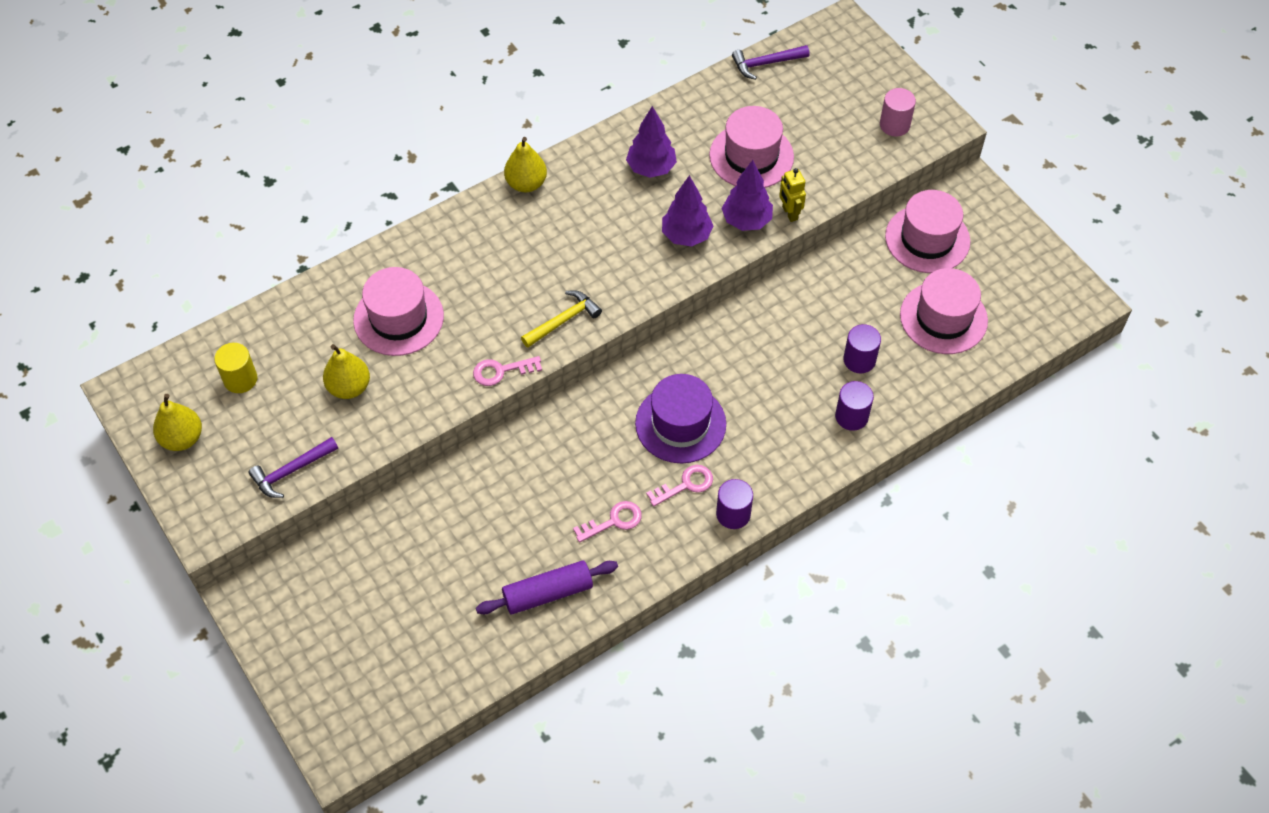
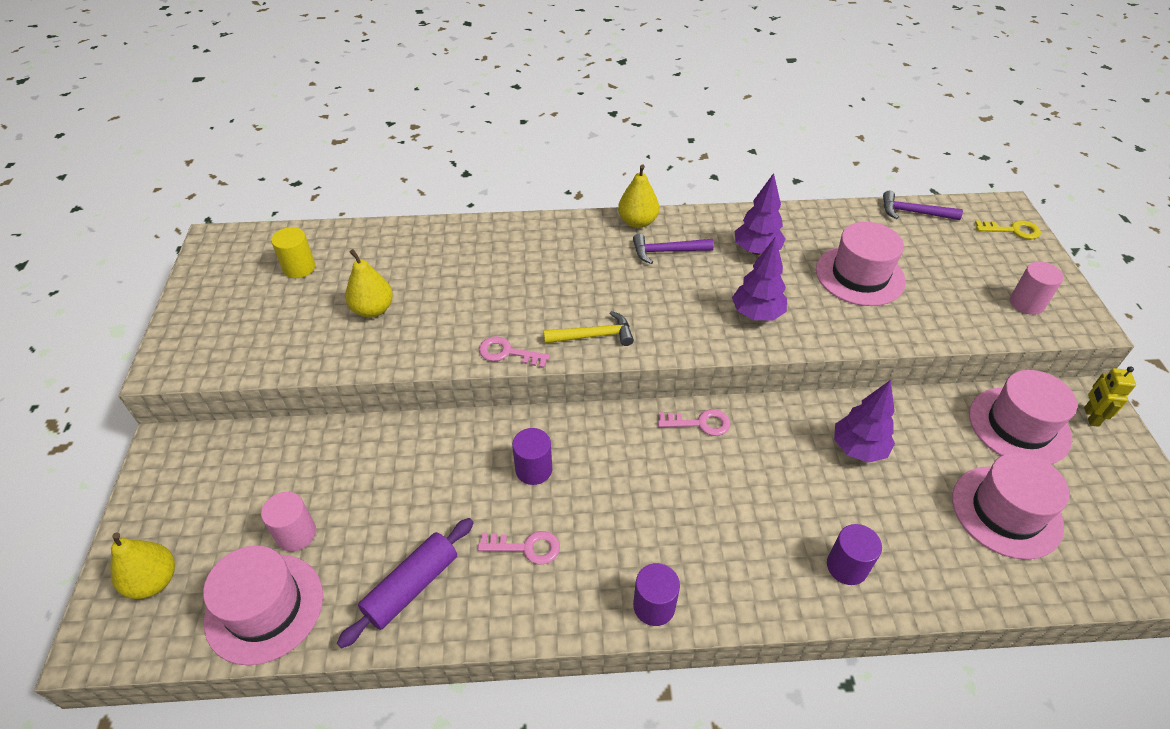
camera: 30 degrees right, 10 degrees down
yellow pear [153,394,202,451] -> yellow pear moved to [111,532,175,599]
purple hammer [248,437,338,498] -> purple hammer moved to [633,234,714,264]
pink hat [353,267,444,356] -> pink hat moved to [203,545,323,665]
purple rolling pin [476,560,618,614] -> purple rolling pin turned 60 degrees counterclockwise [337,518,474,648]
purple hat [635,374,726,464] -> none
pink key [646,465,713,507] -> pink key moved to [658,409,730,436]
purple tree [721,160,773,231] -> purple tree moved to [834,380,895,463]
yellow robot [779,168,806,222] -> yellow robot moved to [1084,366,1136,427]
purple cylinder [843,324,881,373] -> purple cylinder moved to [512,428,552,485]
none -> pink cylinder [261,492,316,552]
none -> yellow key [975,220,1041,239]

